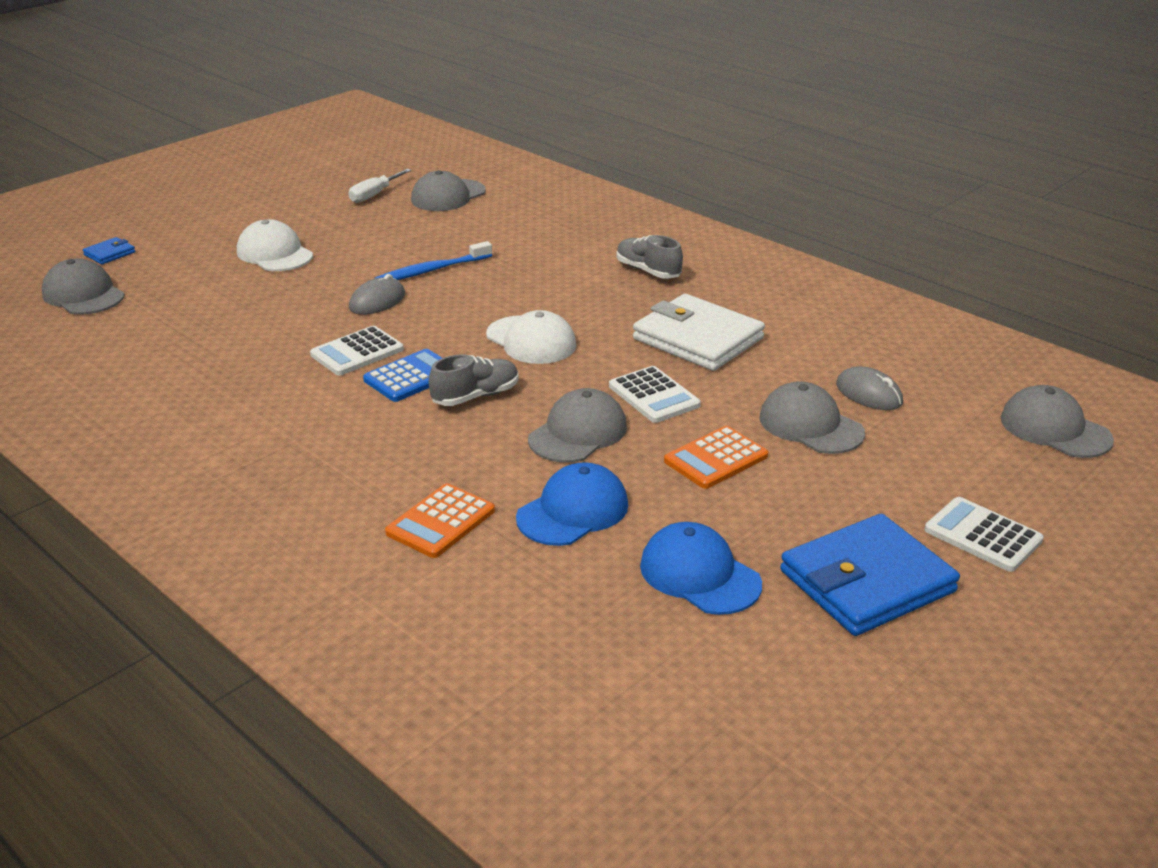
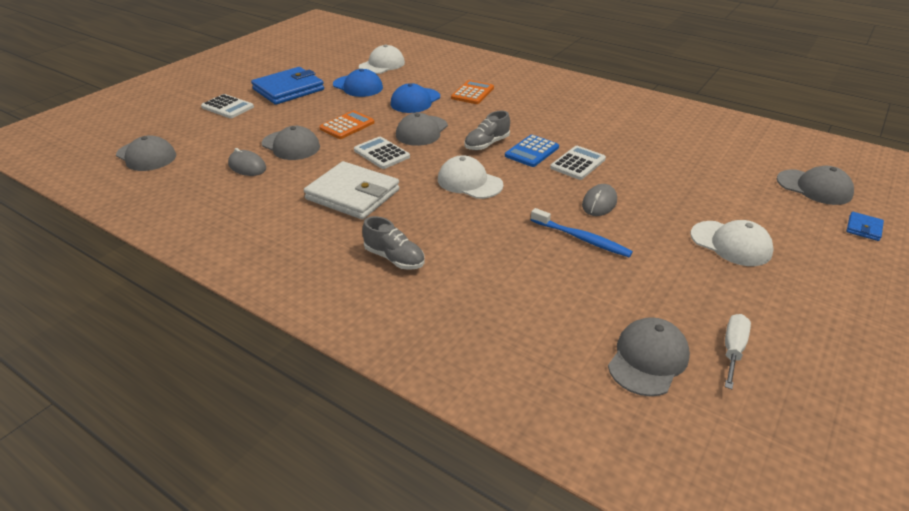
camera: 170 degrees right, 5 degrees up
blue toothbrush [375,241,492,280] -> blue toothbrush turned 75 degrees clockwise [531,208,633,257]
none -> white cap [359,45,405,74]

